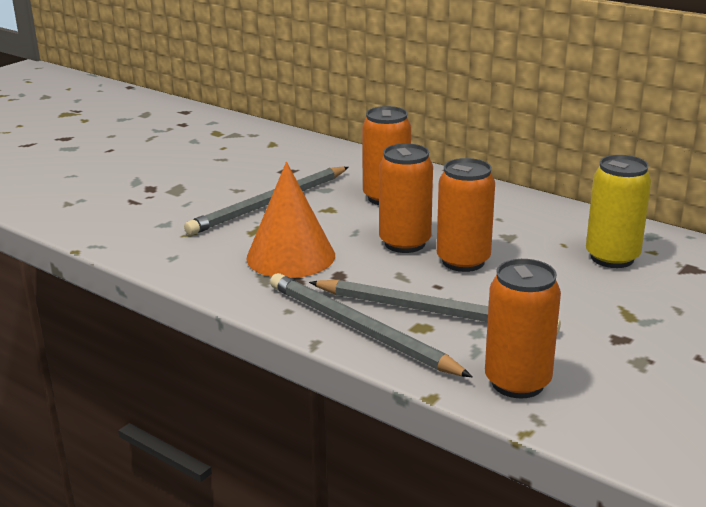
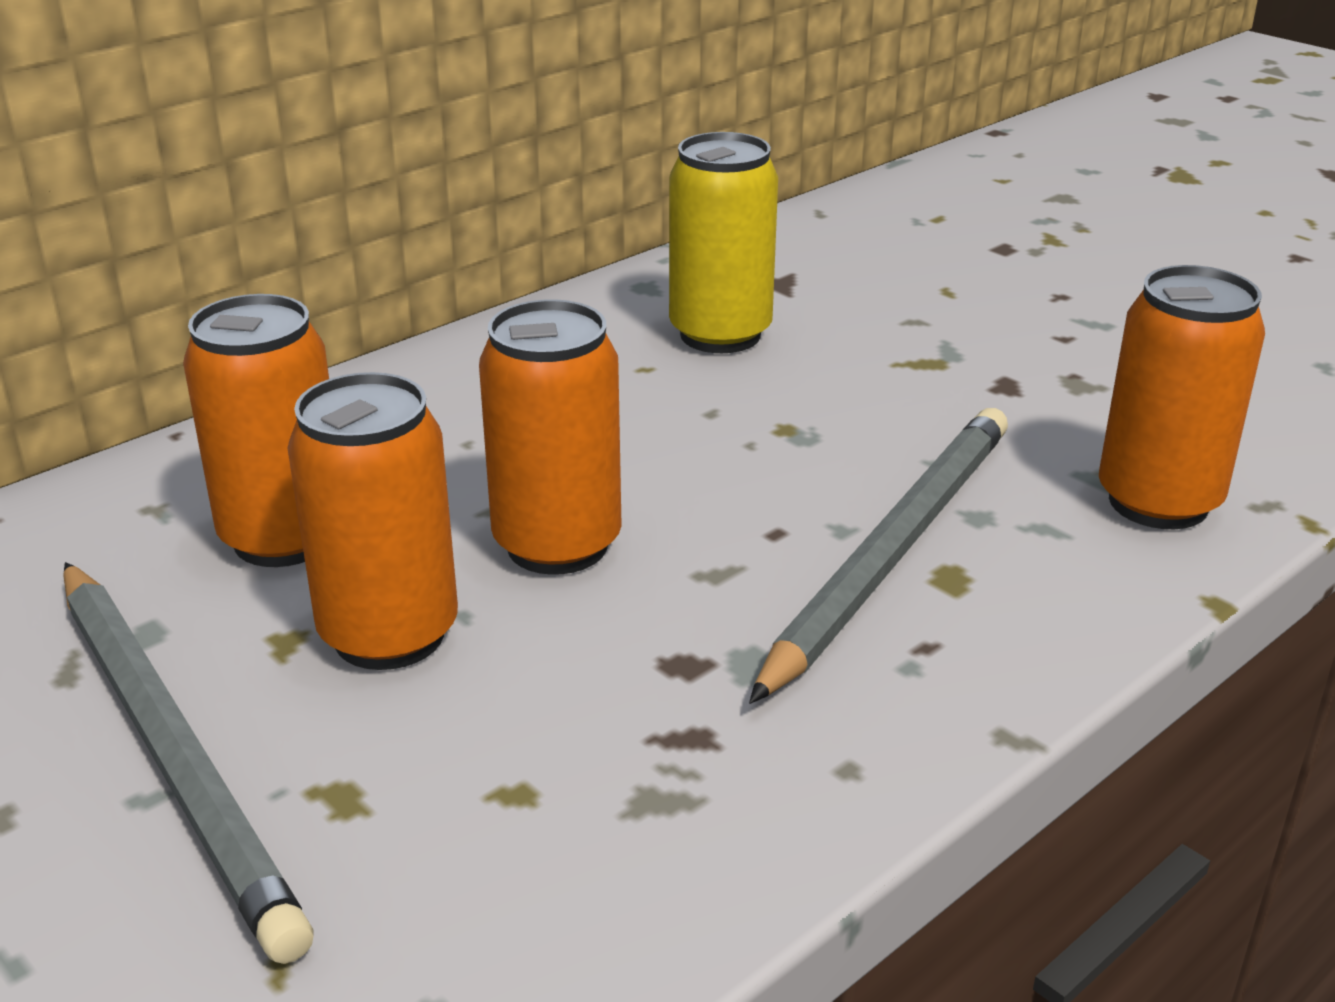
camera: 80 degrees left, 5 degrees up
orange cone [246,162,335,278] -> none
grey pencil [270,273,472,377] -> none
orange can [437,158,495,272] -> orange can moved to [287,372,458,670]

